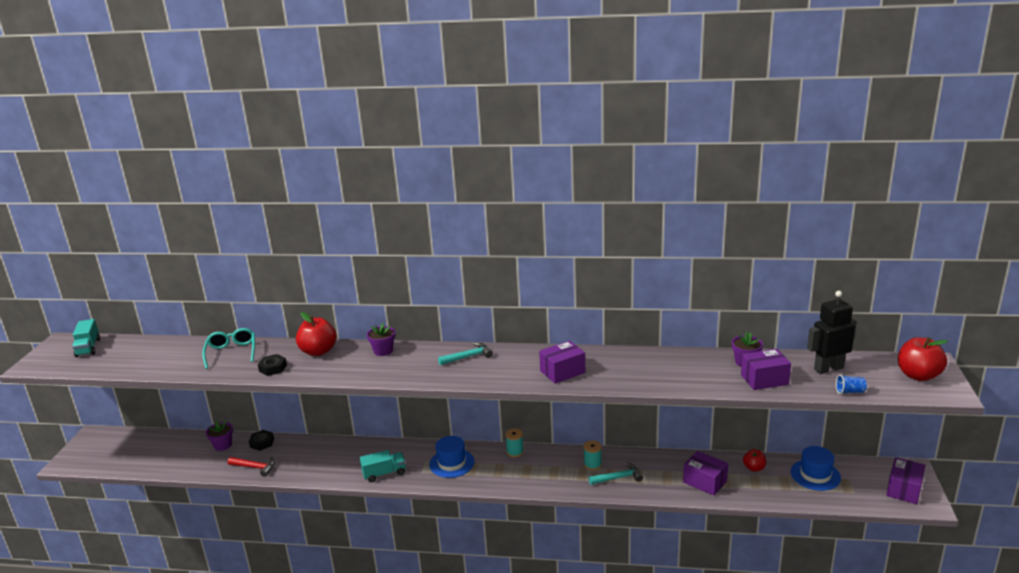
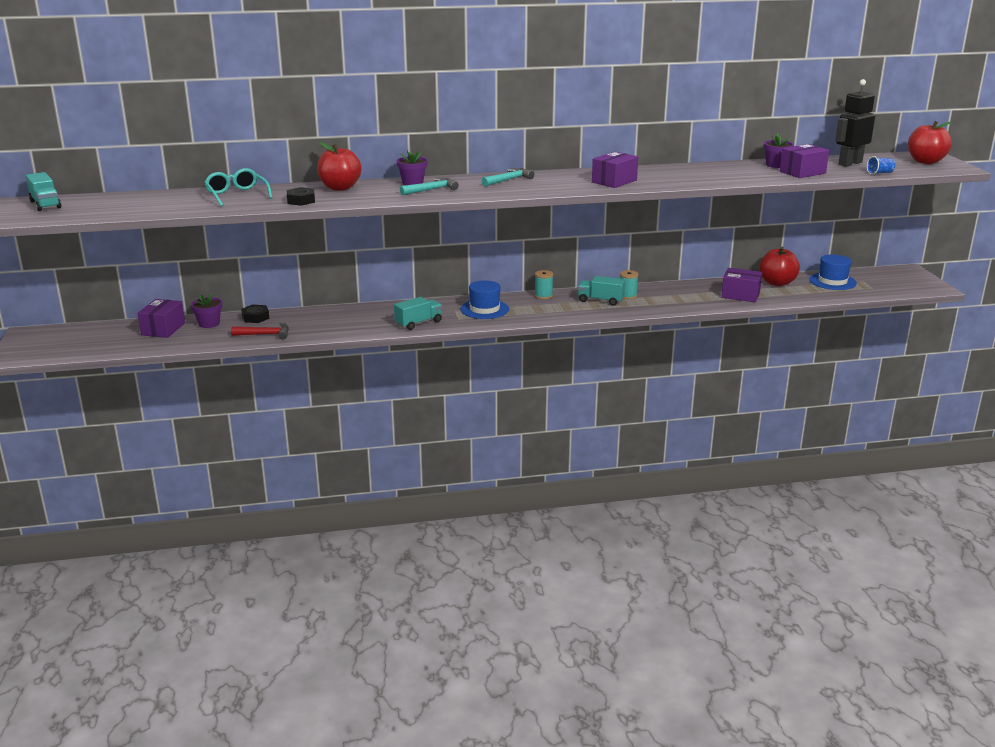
camera: 20 degrees left, 0 degrees up
turquoise hammer [589,462,643,485] -> turquoise hammer moved to [400,178,459,195]
red apple [743,449,766,472] -> red apple [759,247,800,286], size x1.77
purple box [886,457,926,504] -> purple box moved to [138,299,185,338]
none -> turquoise truck [578,276,625,306]

